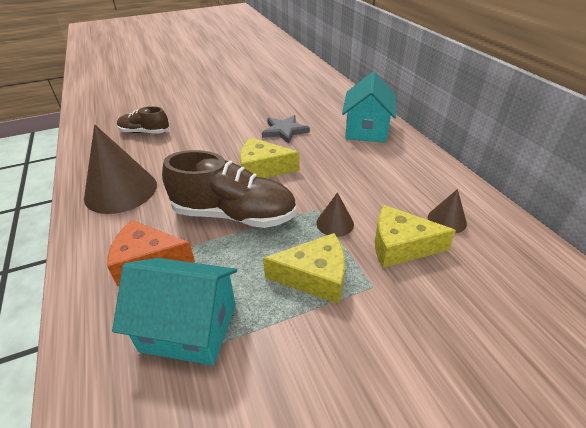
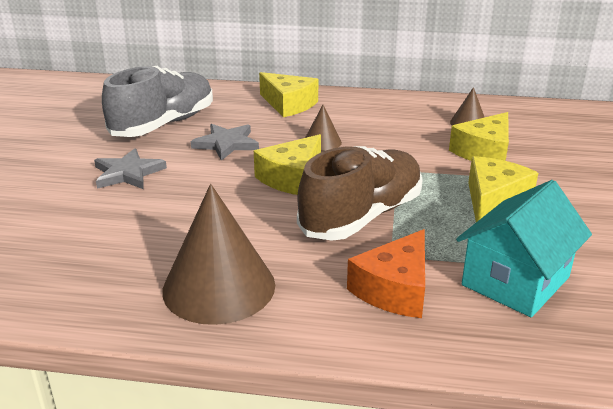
camera: 60 degrees left, 10 degrees down
brown shoe [117,106,169,134] -> none
brown cone [316,192,354,237] -> brown cone moved to [305,105,342,151]
turquoise house [342,72,396,143] -> yellow cheese [259,72,318,117]
none -> grey star [94,148,167,189]
none -> grey shoe [102,66,213,137]

